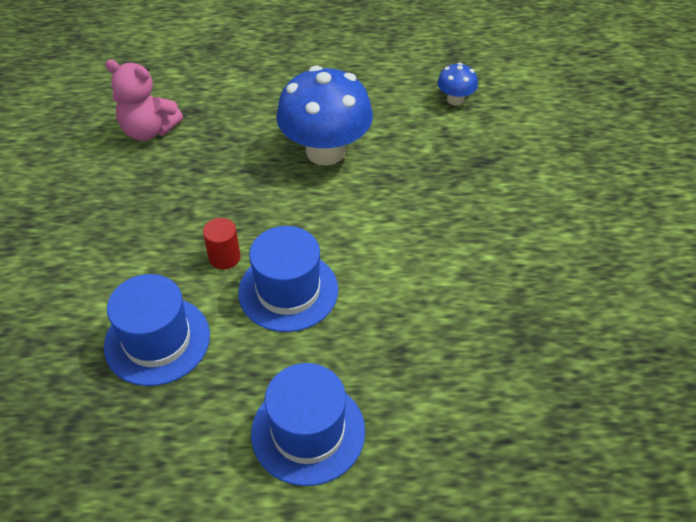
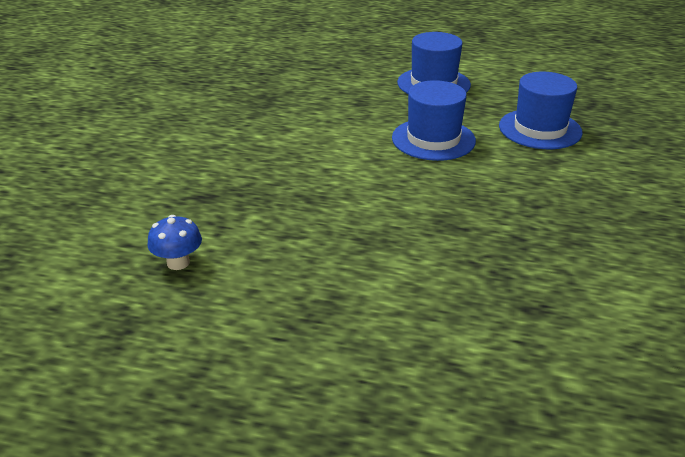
camera: 165 degrees left, 15 degrees down
pink teddy bear [105,59,183,141] -> none
red cylinder [203,218,241,269] -> none
blue mushroom [276,66,373,165] -> none

